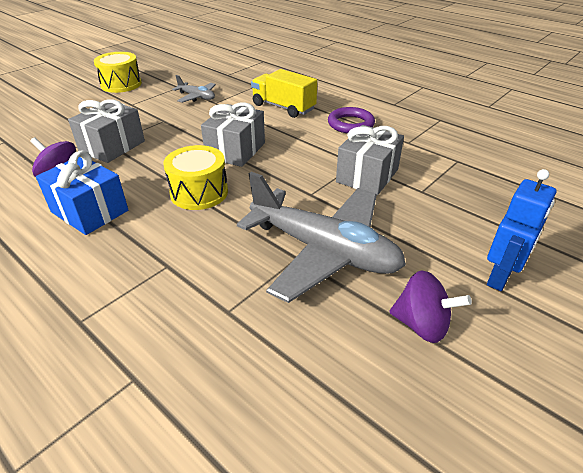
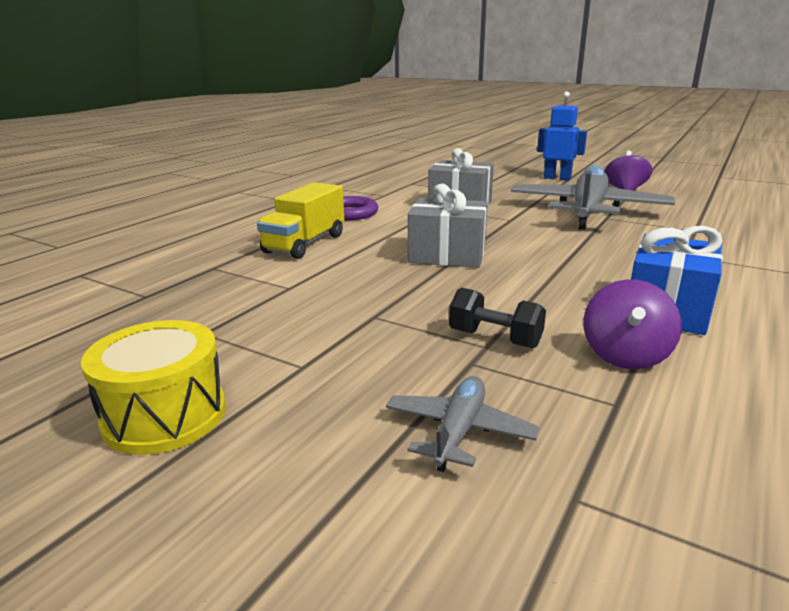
camera: 100 degrees left, 15 degrees down
grey gift [68,99,145,163] -> black dumbbell [449,287,546,348]
yellow drum [163,145,228,210] -> none
grey plane [172,75,216,103] -> grey plane moved to [386,376,540,472]

